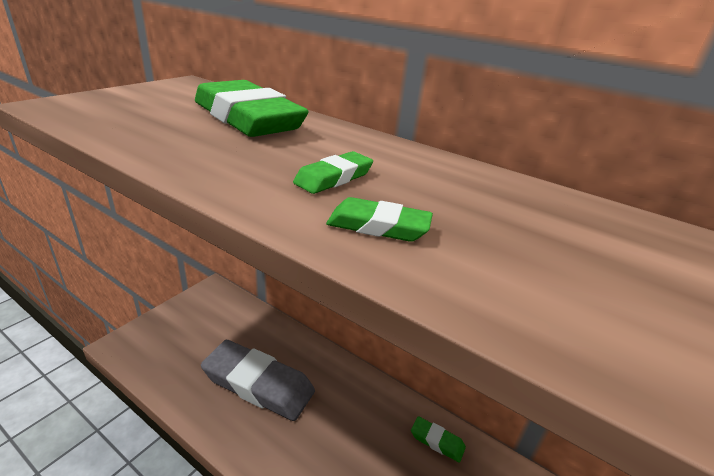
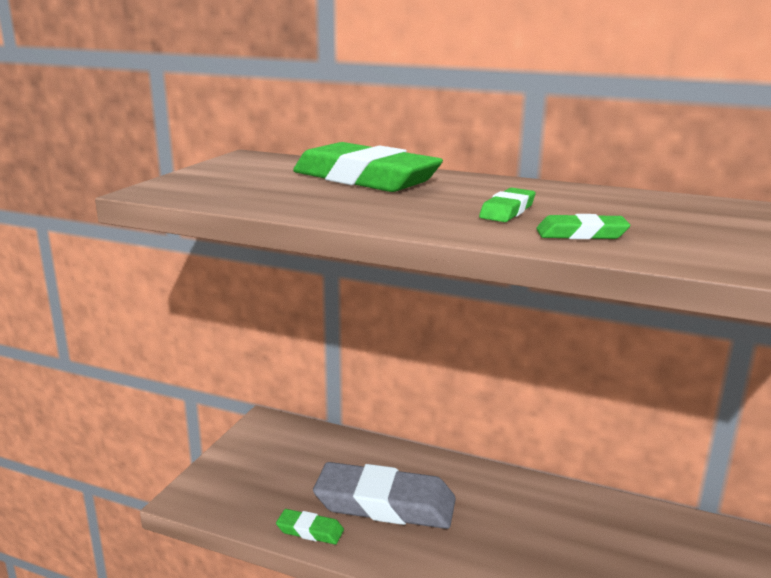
camera: 10 degrees left, 10 degrees down
green eraser [411,416,466,463] -> green eraser moved to [276,509,344,544]

